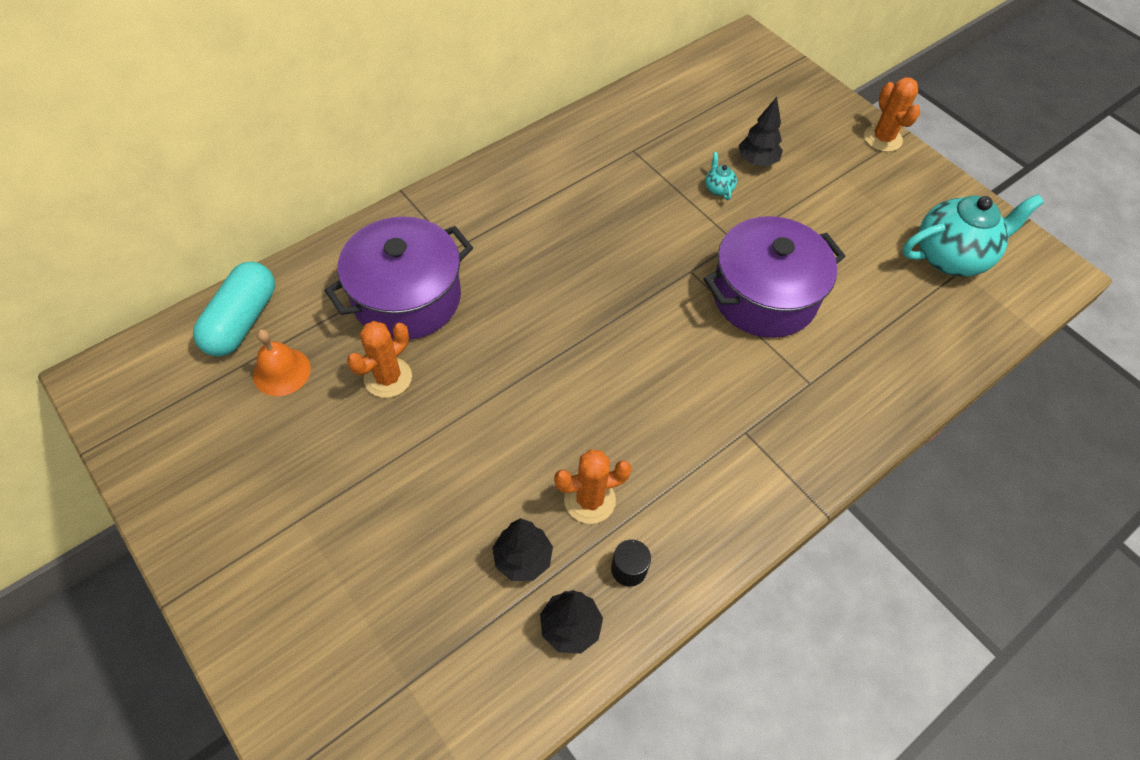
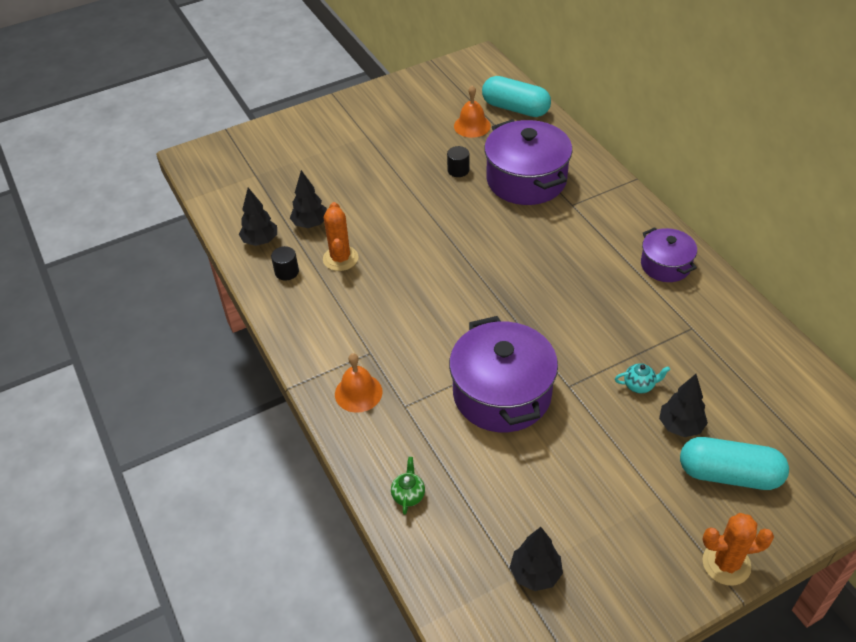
camera: 105 degrees right, 10 degrees down
orange cactus [347,321,412,398] -> black cylinder [447,146,469,177]
turquoise teapot [902,194,1044,277] -> black tree [510,527,563,591]
none -> orange bell [335,353,382,413]
none -> green teapot [391,457,425,515]
none -> purple pot [641,227,697,282]
none -> turquoise capsule [680,437,789,490]

